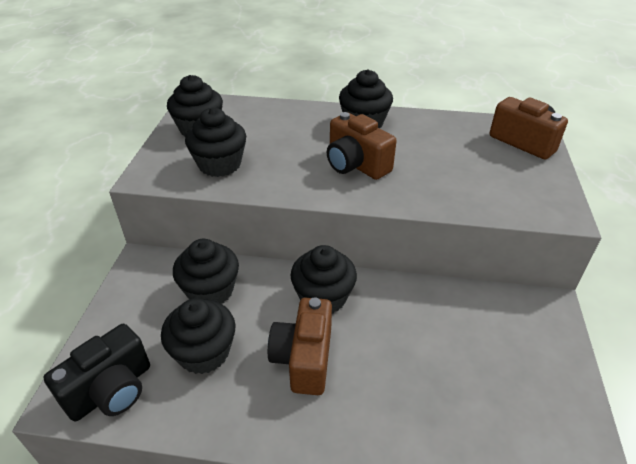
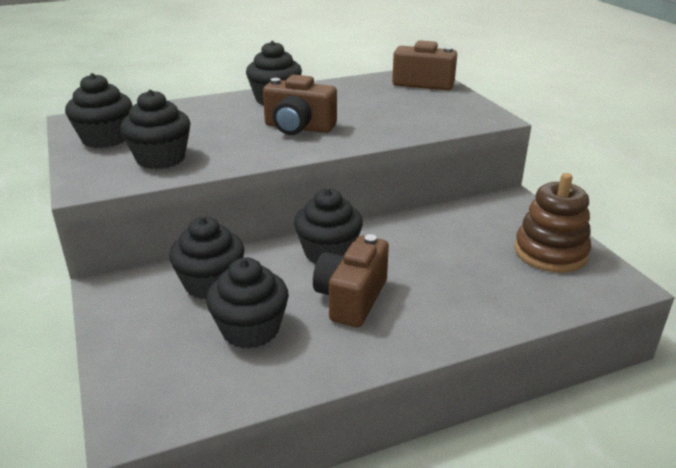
camera: 30 degrees left, 10 degrees down
black camera [43,324,150,421] -> none
brown camera [268,298,332,395] -> brown camera turned 45 degrees clockwise [313,234,389,327]
none -> brown stacking toy [515,173,591,273]

